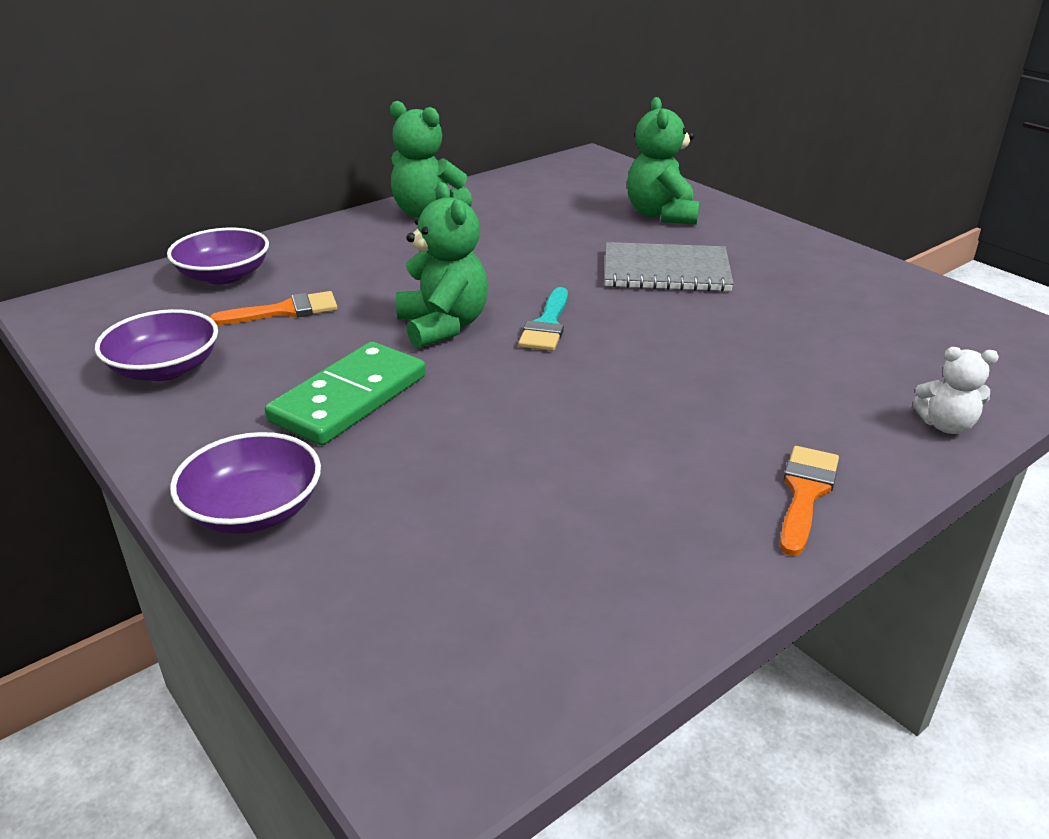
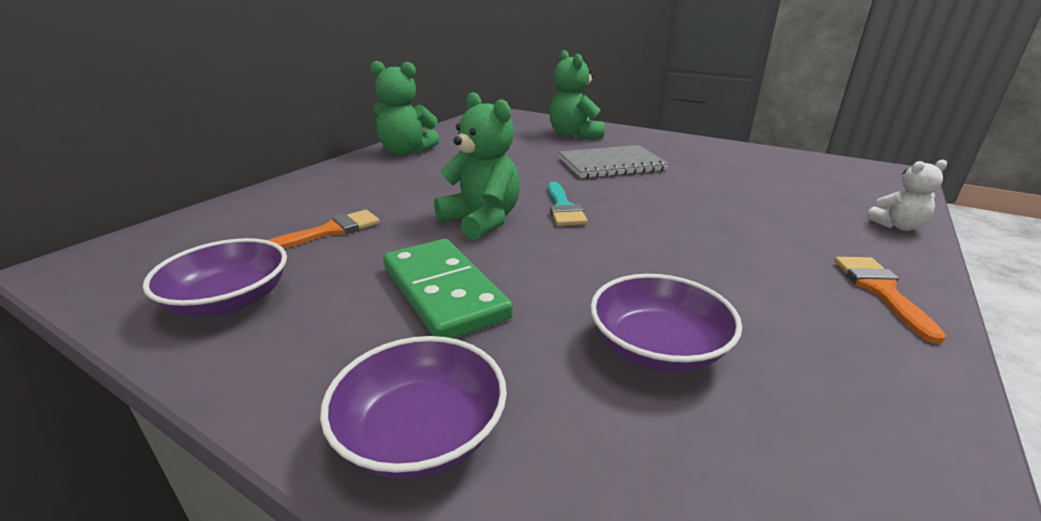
camera: 20 degrees left, 5 degrees down
purple bowl [167,228,269,284] -> purple bowl moved to [590,274,742,372]
green domino [265,342,426,445] -> green domino turned 45 degrees counterclockwise [383,239,513,338]

